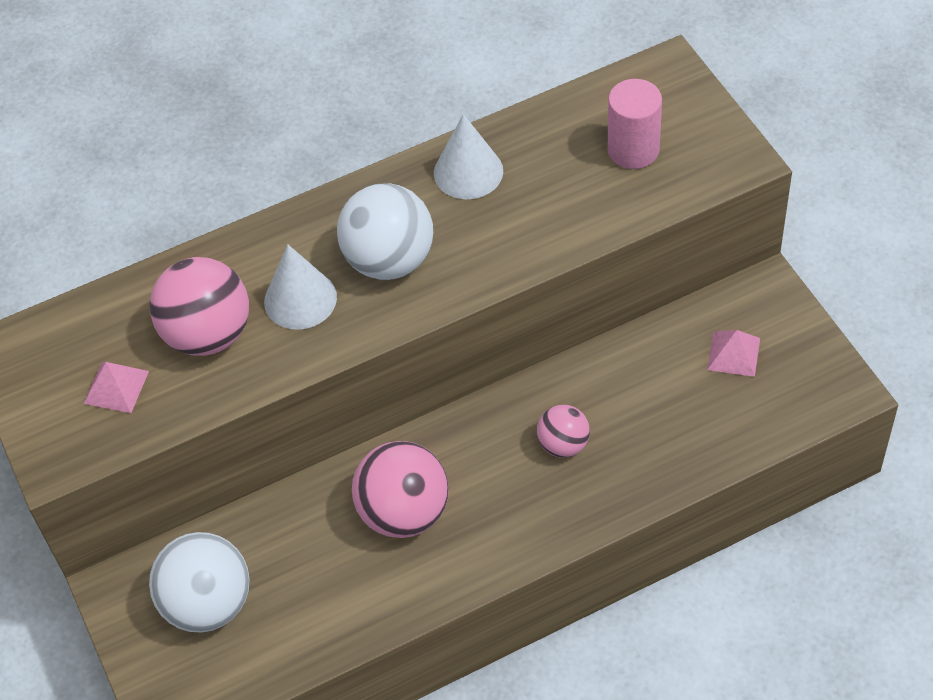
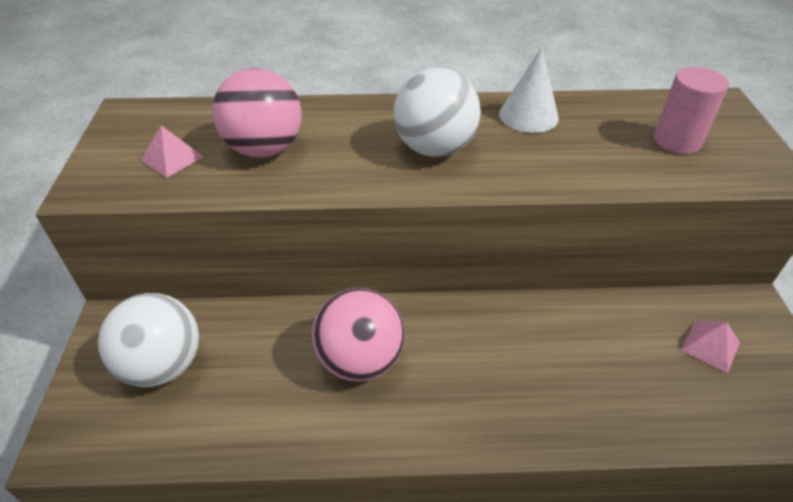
camera: 20 degrees right, 10 degrees down
white cone [264,245,337,330] -> none
pink ball [537,405,590,458] -> none

